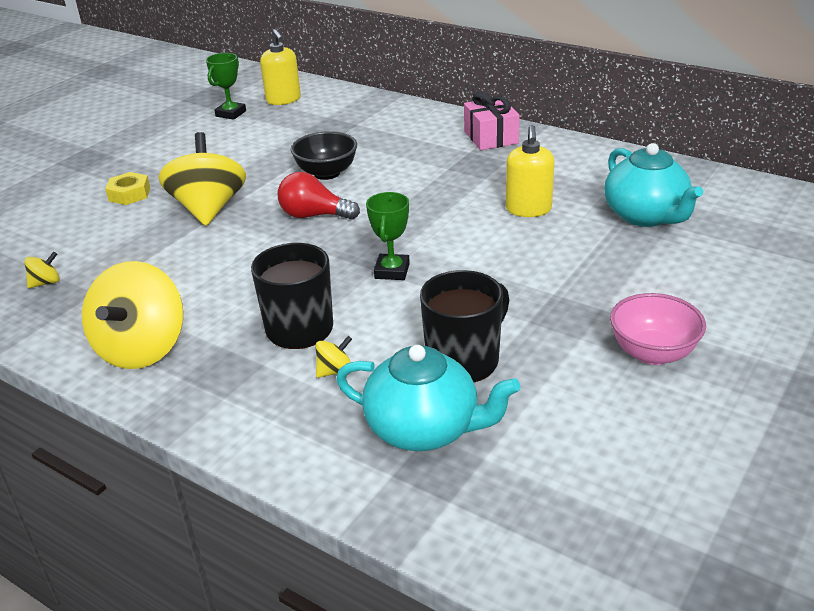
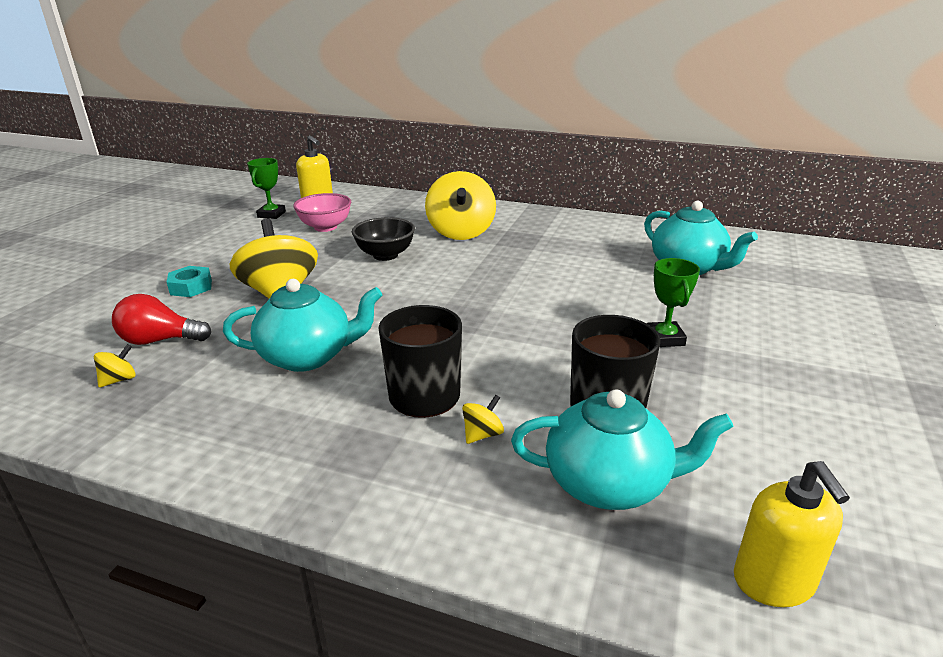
camera: 15 degrees left, 5 degrees down
yellow spinning top [82,261,183,369] -> yellow spinning top moved to [425,171,496,240]
yellow nut [105,172,150,205] -> turquoise nut [167,266,212,297]
red light bulb [278,172,360,220] -> red light bulb moved to [112,294,211,345]
green trophy [366,192,410,280] -> green trophy moved to [647,258,700,347]
pink gift [464,92,520,150] -> none
yellow soap dispenser [506,125,554,217] -> yellow soap dispenser moved to [734,461,850,607]
pink bowl [610,293,706,365] -> pink bowl moved to [293,193,351,232]
none -> turquoise teapot [223,279,382,372]

